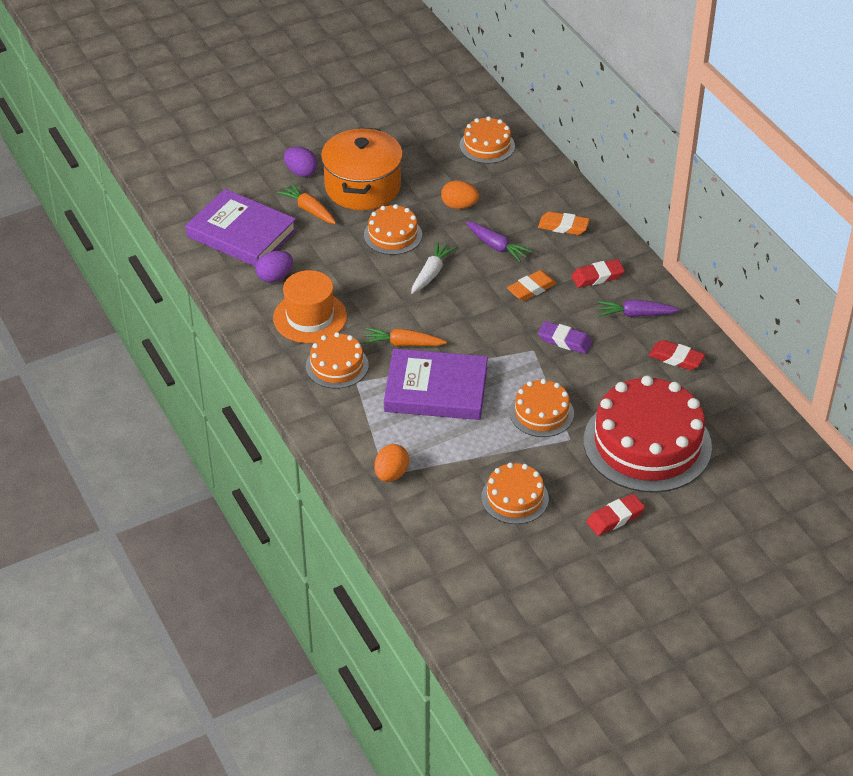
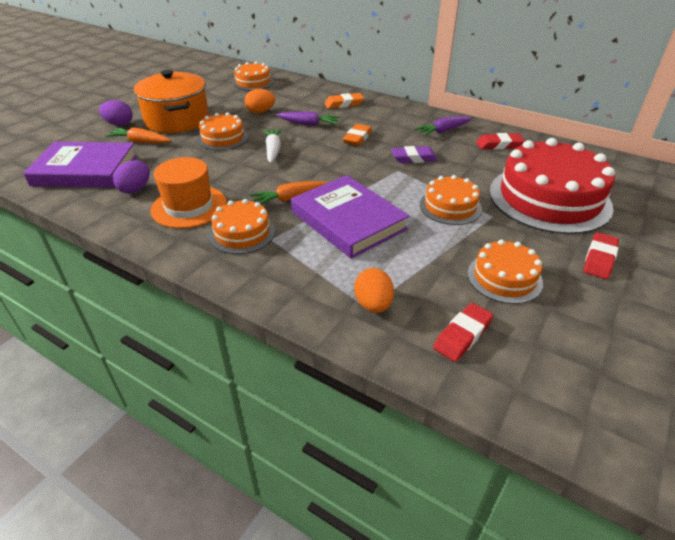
camera: 30 degrees left, 5 degrees down
purple book [384,349,488,420] -> purple book turned 75 degrees clockwise [291,175,410,259]
red eraser [571,259,625,288] -> red eraser moved to [433,303,493,362]

